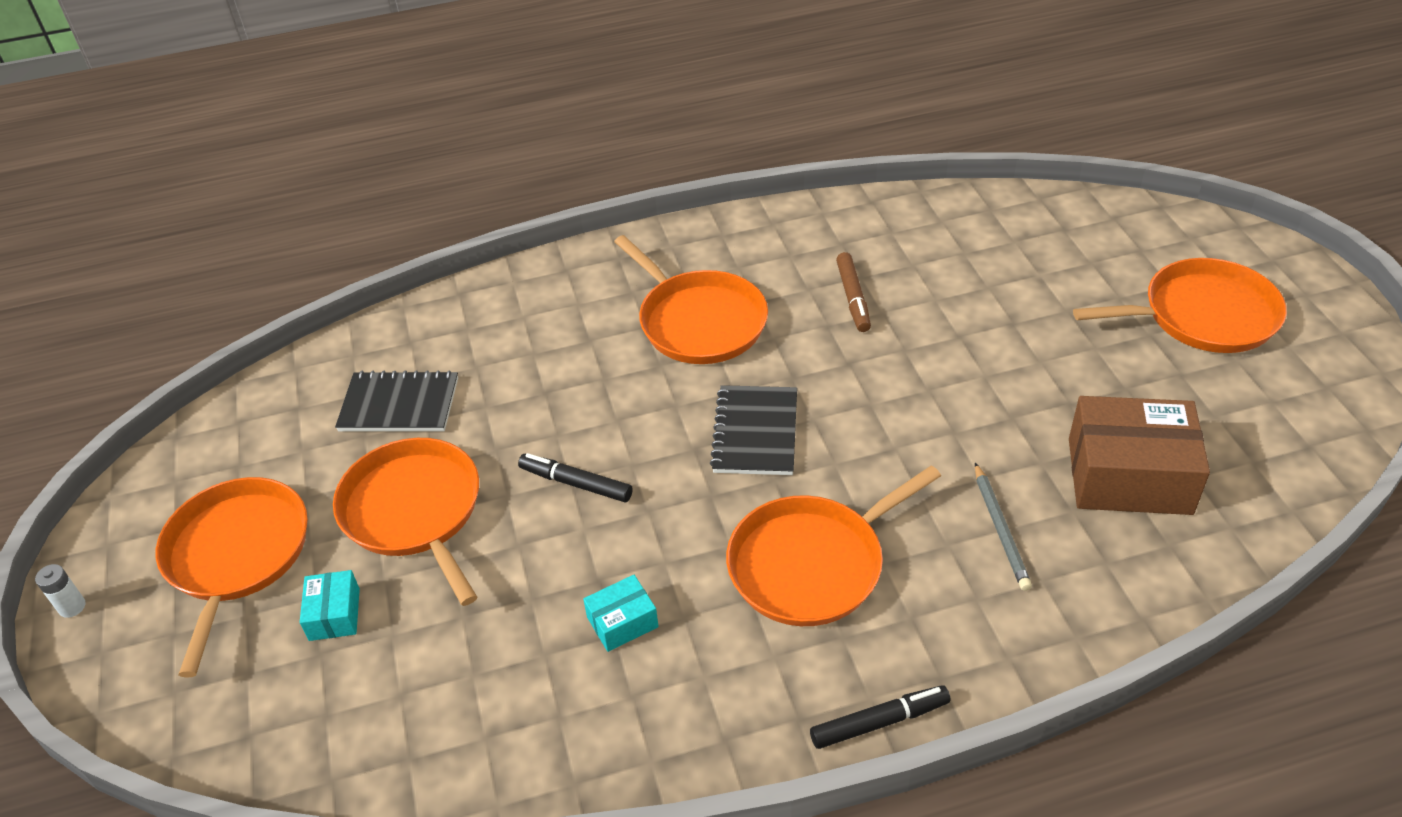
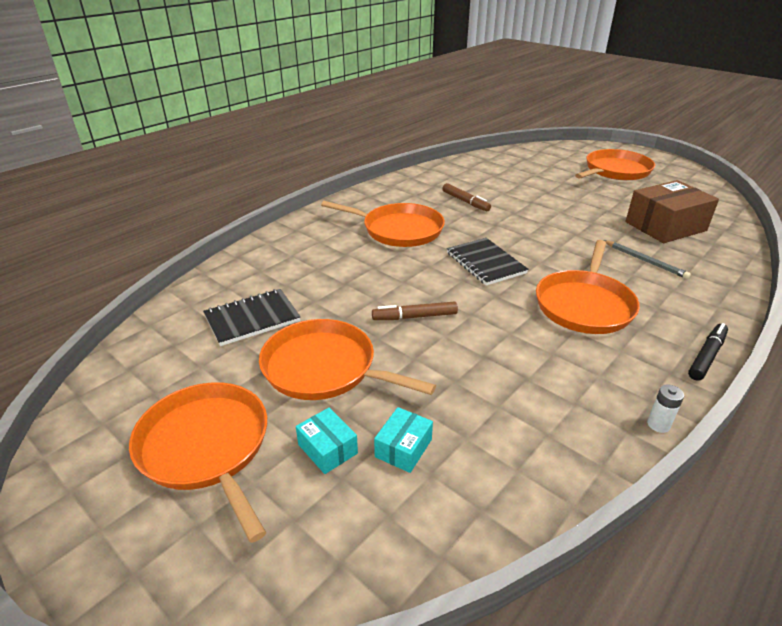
camera: 35 degrees left, 10 degrees down
white battery [35,564,86,618] -> white battery moved to [647,384,684,433]
black marker [518,453,633,502] -> brown marker [372,302,458,320]
turquoise box [583,575,659,652] -> turquoise box moved to [374,407,433,473]

